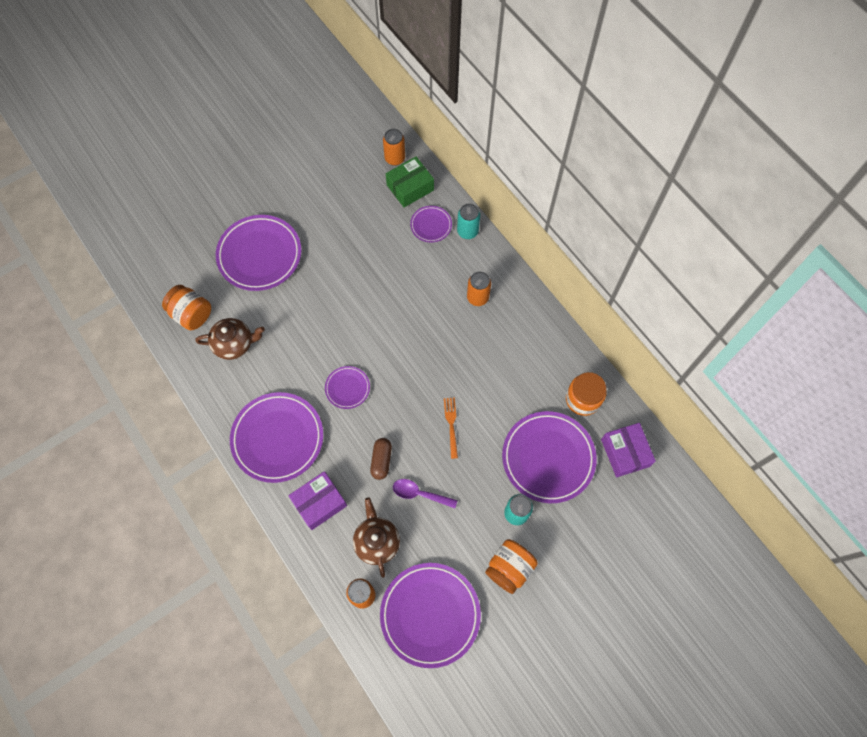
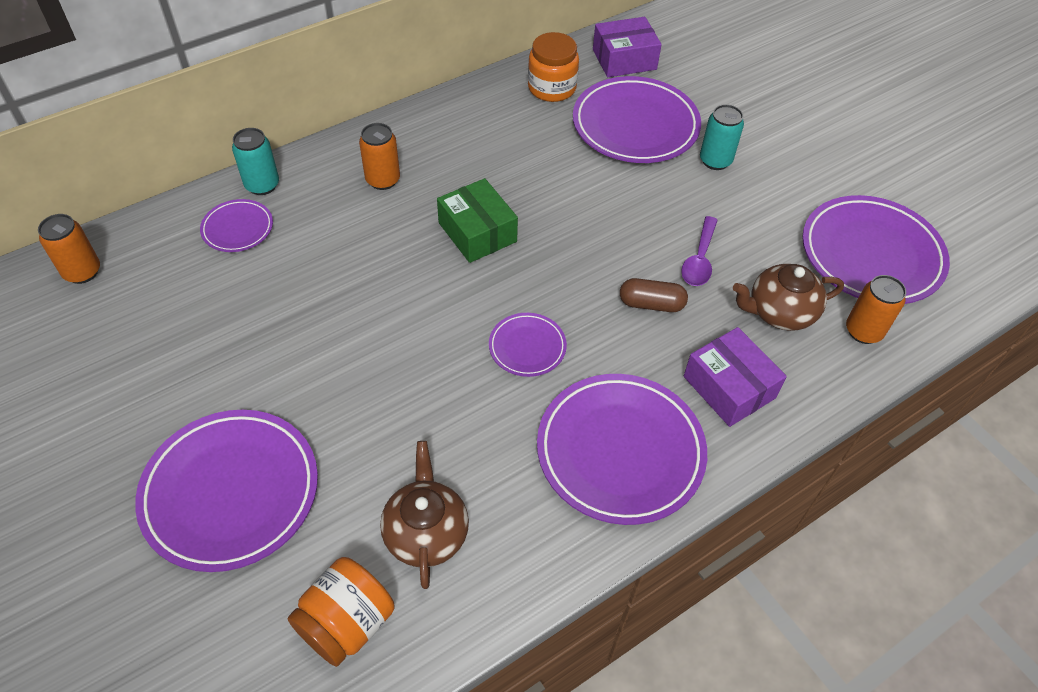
camera: 90 degrees left, 15 degrees down
green box [386,156,434,207] -> green box moved to [437,178,518,263]
orange fork [444,398,458,459] -> none
orange jar [485,539,538,594] -> none

